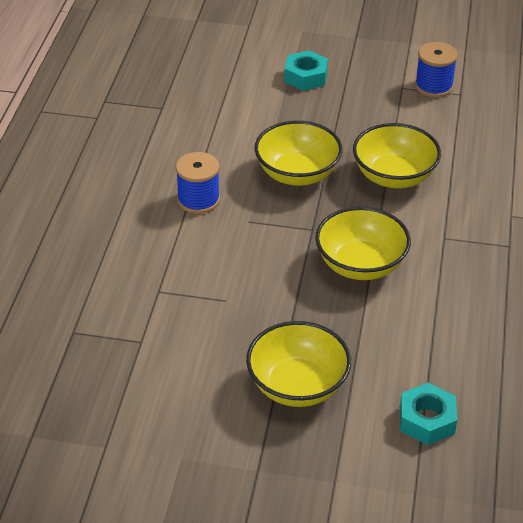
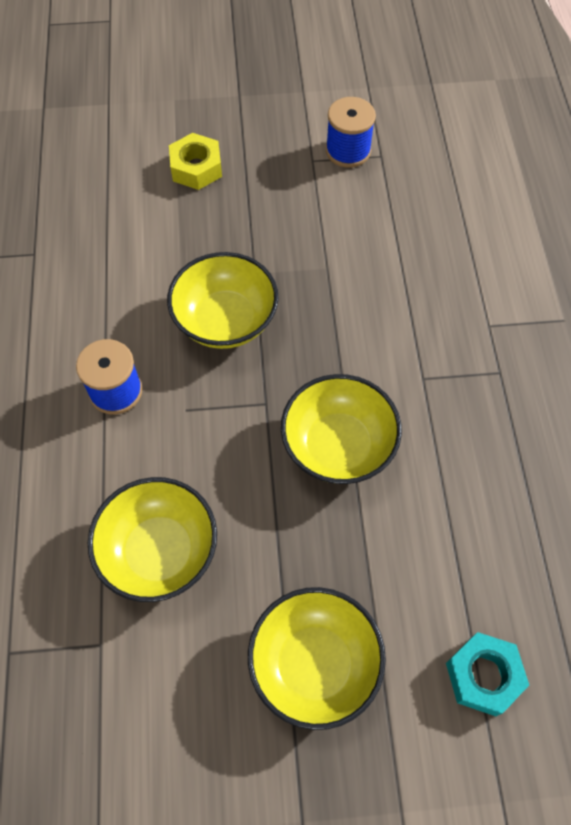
camera: 15 degrees left, 20 degrees up
turquoise nut [284,50,328,91] -> yellow nut [169,133,222,190]
yellow bowl [353,123,441,188] -> yellow bowl moved to [88,477,217,602]

